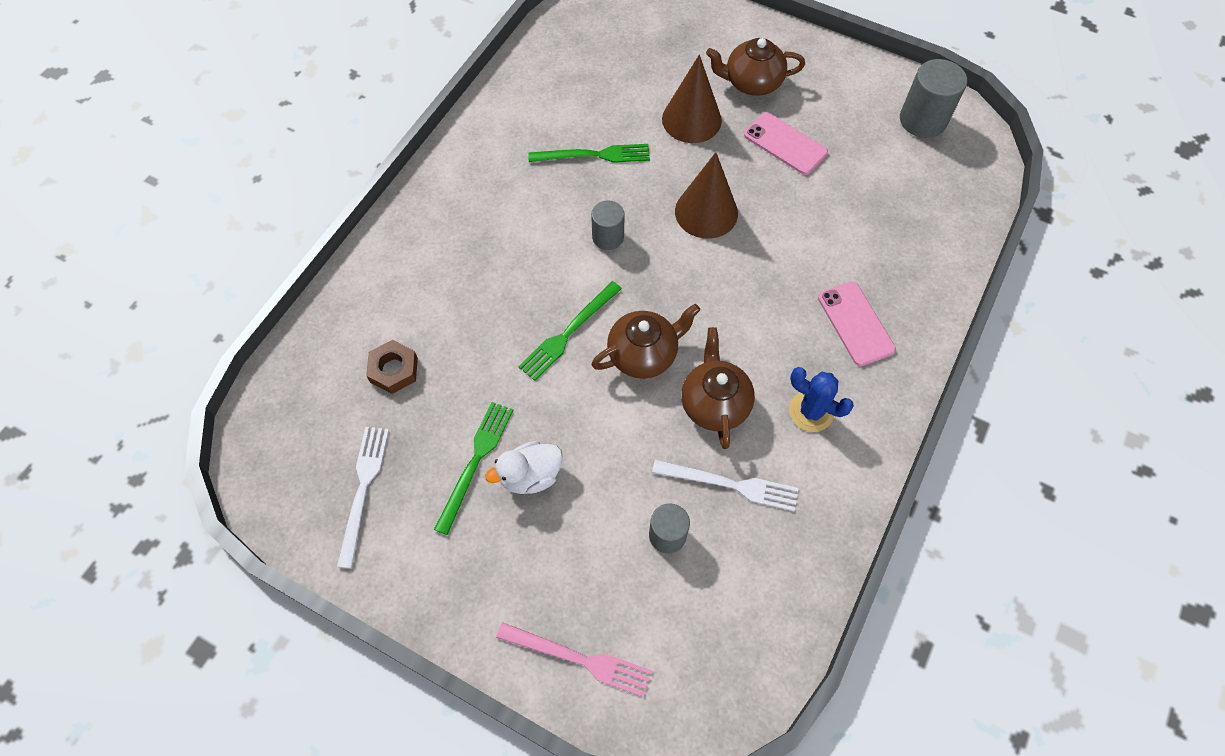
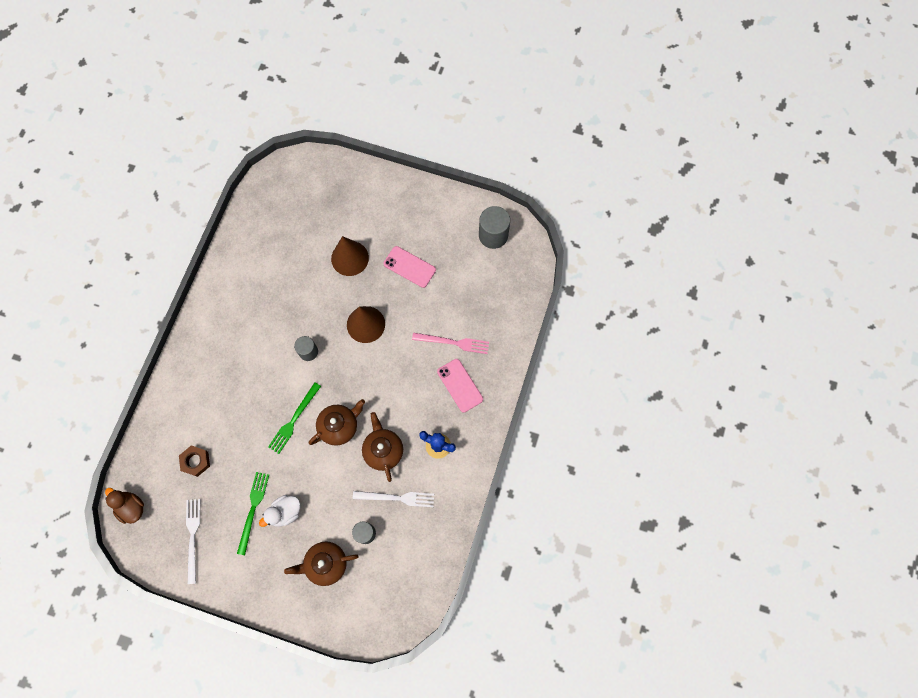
camera: 10 degrees left, 10 degrees up
pink fork [496,622,653,697] -> pink fork moved to [412,333,489,354]
green fork [528,144,650,163] -> none
brown teapot [706,38,805,96] -> brown teapot moved to [284,541,359,586]
none -> brown duck [105,488,144,524]

